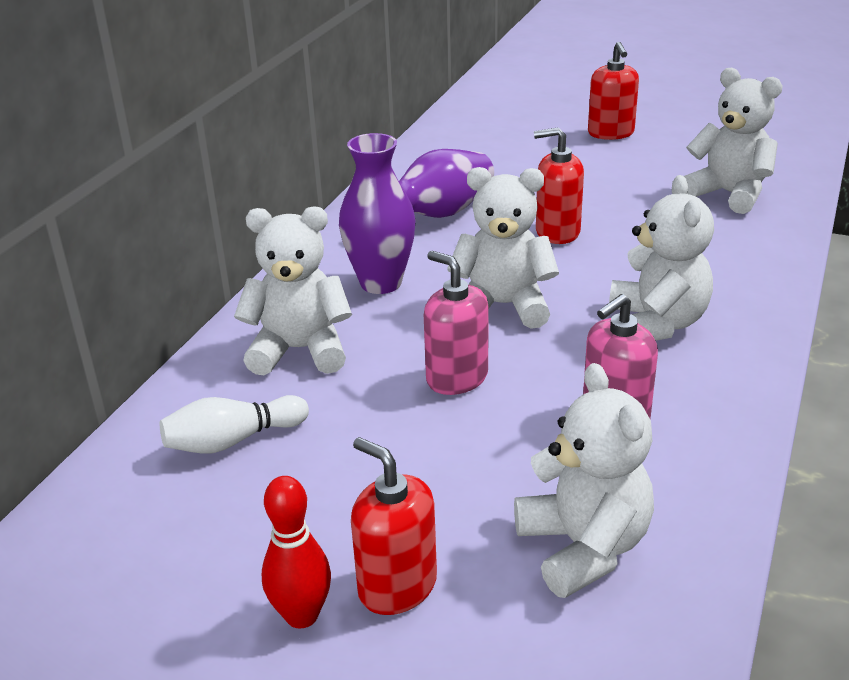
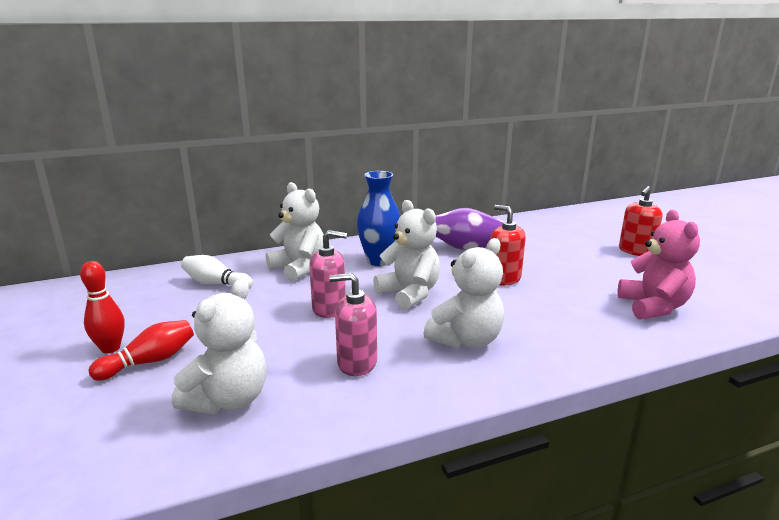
camera: 45 degrees right, 10 degrees down
purple vase [339,133,416,294] -> blue vase [357,171,401,266]
red soap dispenser [351,437,437,615] -> red bowling pin [89,320,194,381]
pink soap dispenser [424,251,489,395] -> pink soap dispenser turned 90 degrees clockwise [309,230,347,318]
white teddy bear [684,68,783,214] -> pink teddy bear [618,210,700,320]

